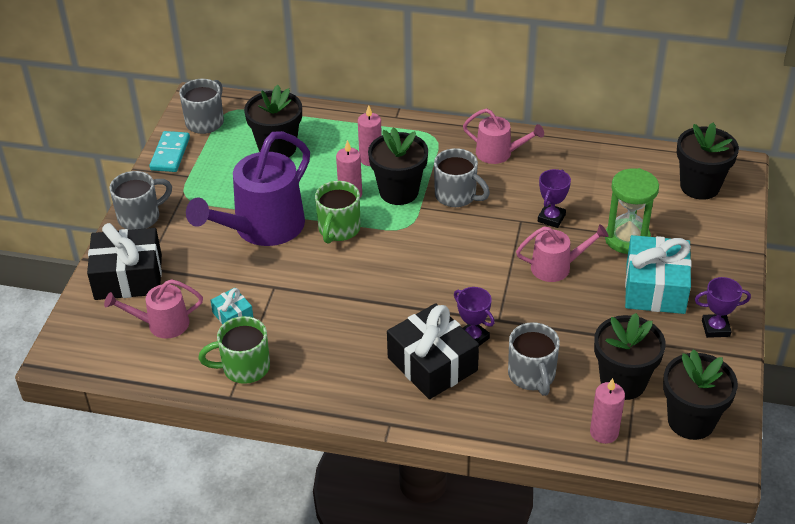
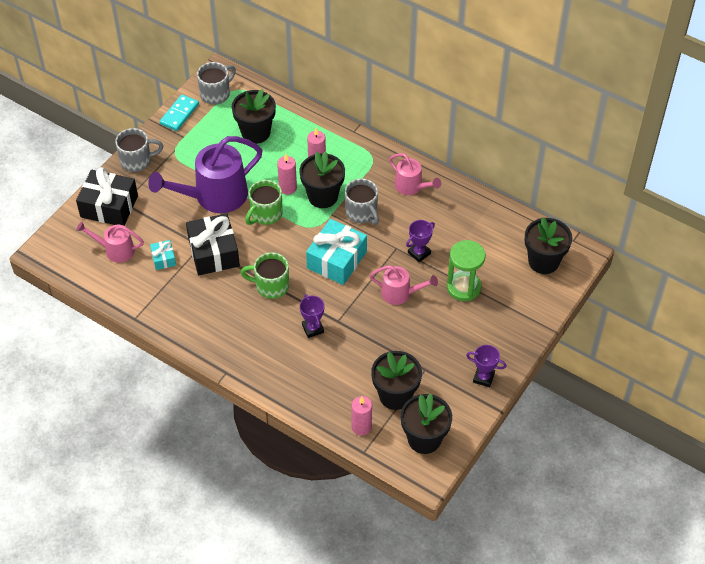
camera: 20 degrees right, 10 degrees up
green mug [198,316,270,384] -> green mug moved to [241,252,289,299]
black gift [387,303,479,399] -> black gift moved to [186,213,240,275]
grey mug [508,322,560,396] -> none
turquoise gift [625,235,692,314] -> turquoise gift moved to [306,219,367,285]

